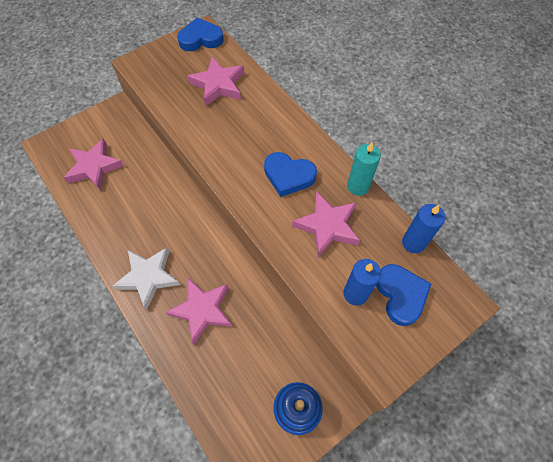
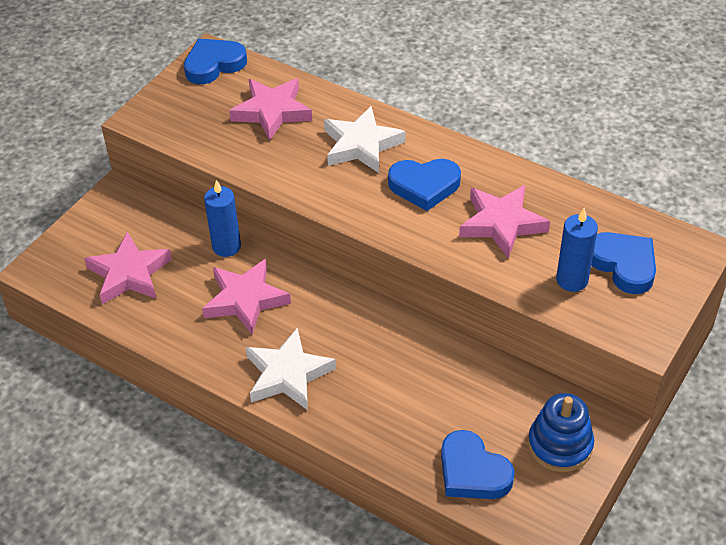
camera: 20 degrees left, 15 degrees down
pink star [166,278,232,345] -> pink star moved to [202,259,291,335]
turquoise candle [347,142,381,196] -> none
blue candle [402,204,446,253] -> blue candle moved to [204,180,241,257]
none -> white star [324,106,406,173]
none -> blue heart [441,430,515,499]

